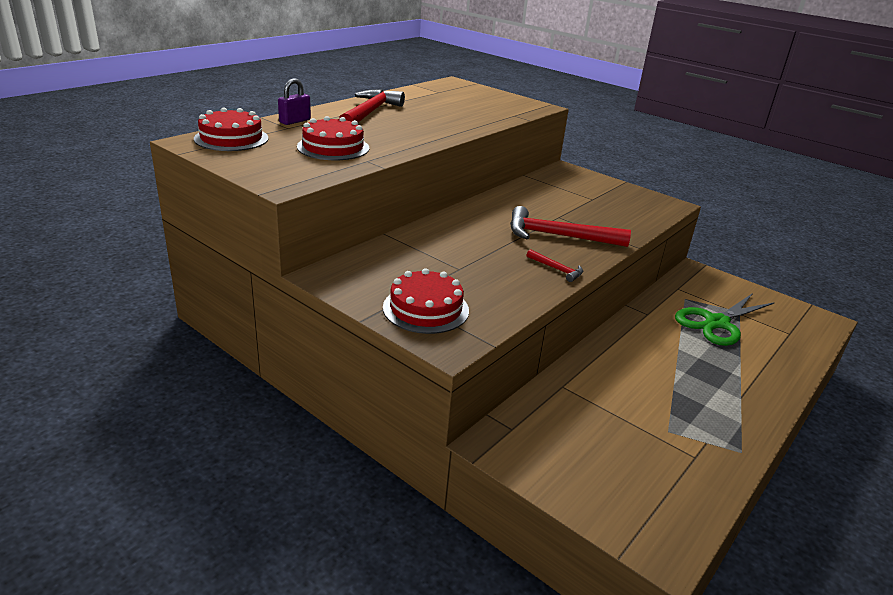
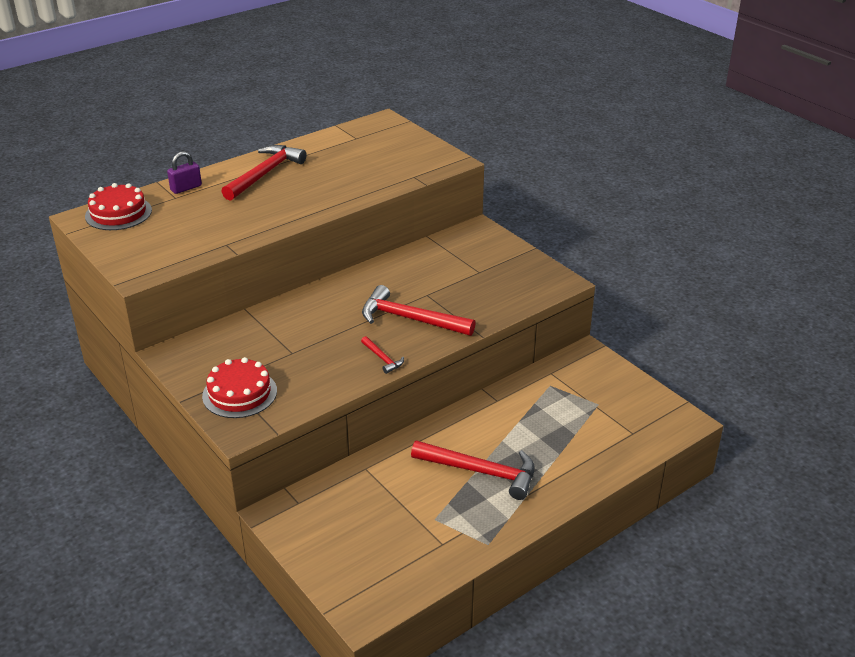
camera: 15 degrees right, 5 degrees up
red cake [297,116,369,160] -> none
green scissors [675,293,775,346] -> none
none -> red hammer [411,441,535,500]

